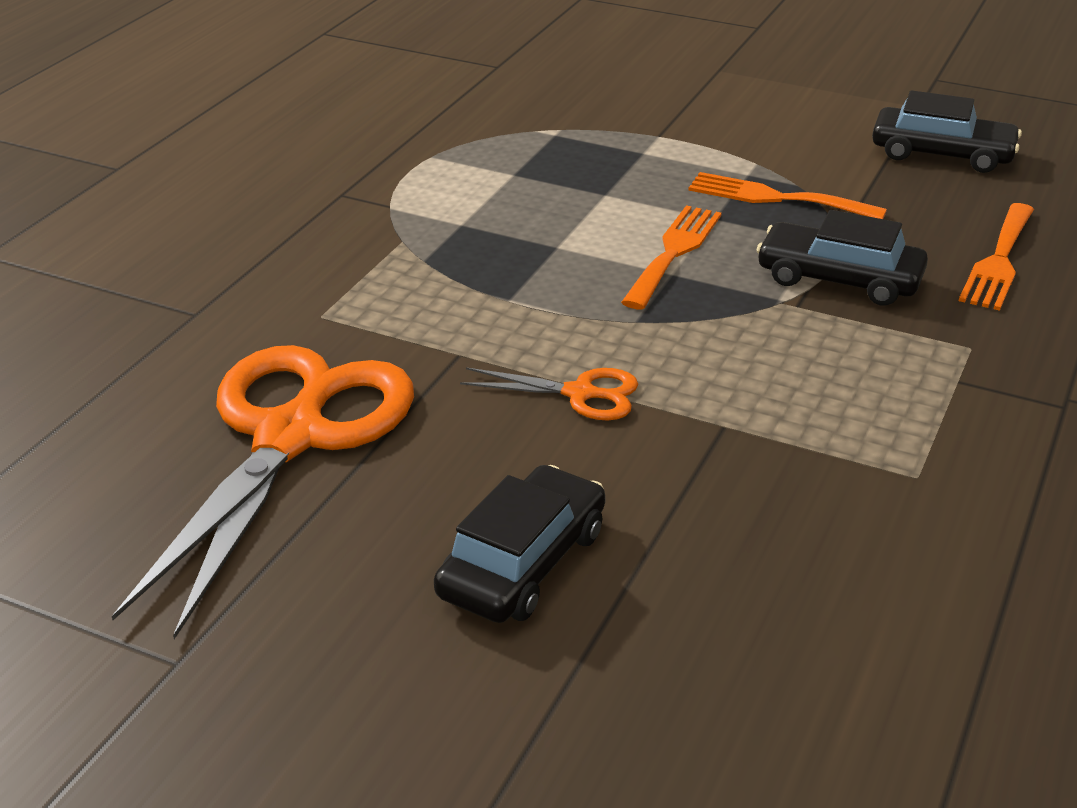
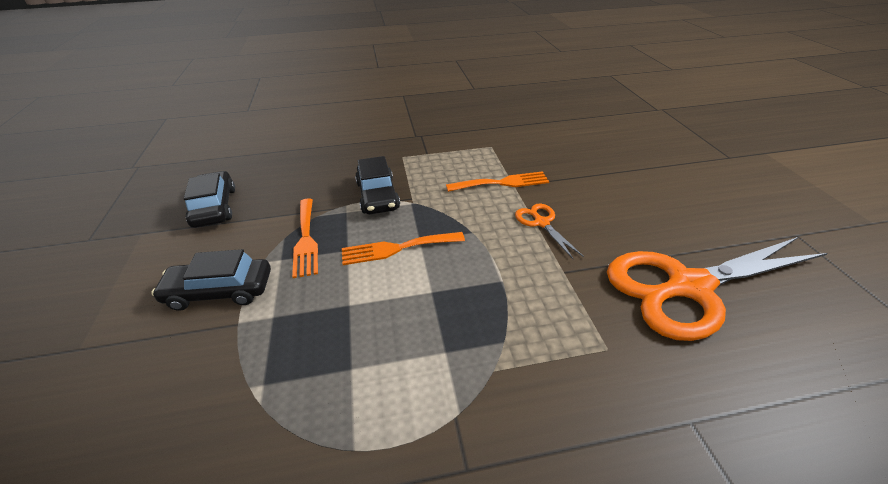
camera: 125 degrees left, 5 degrees up
black car [434,465,606,623] -> black car moved to [151,249,271,311]
orange fork [959,203,1034,311] -> orange fork moved to [446,171,549,192]

